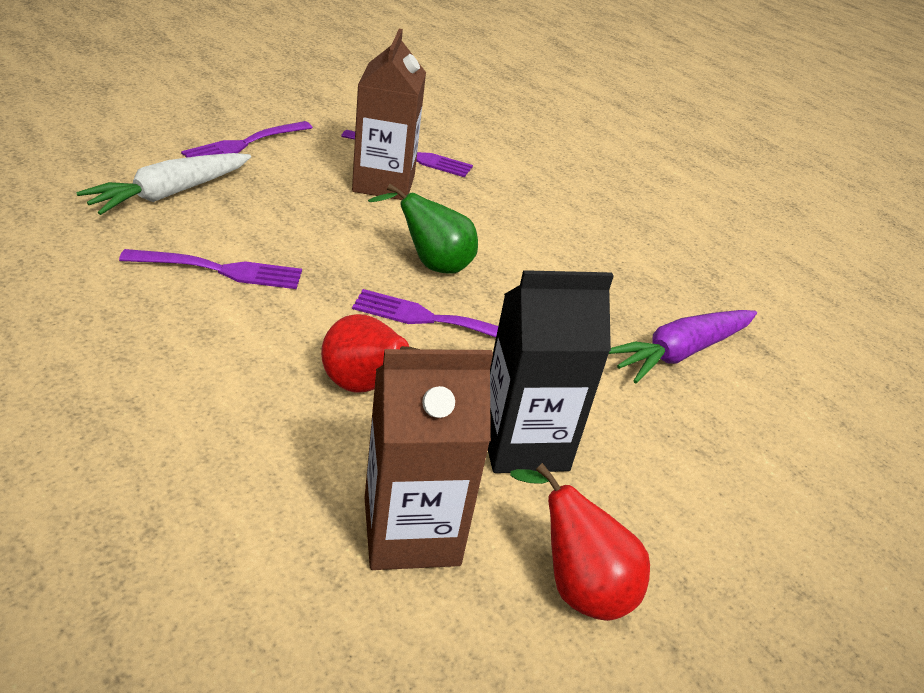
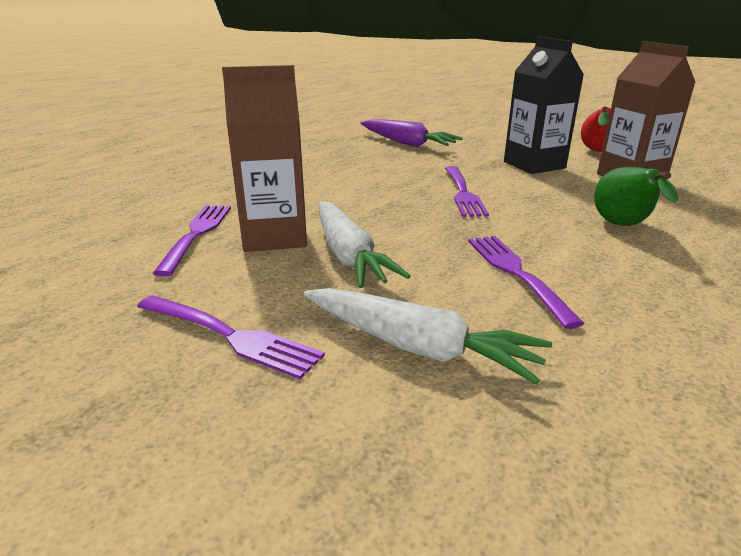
camera: 100 degrees left, 10 degrees down
red pear [321,314,421,392] -> none
green pear [368,184,478,274] -> green pear moved to [594,167,678,226]
none -> white carrot [319,201,410,288]

